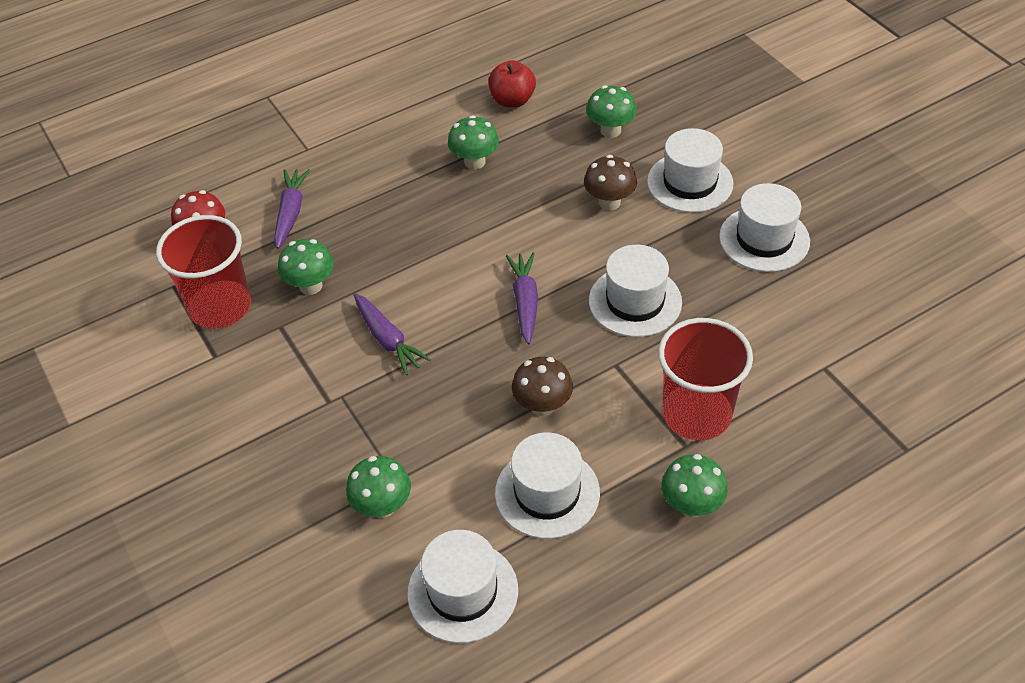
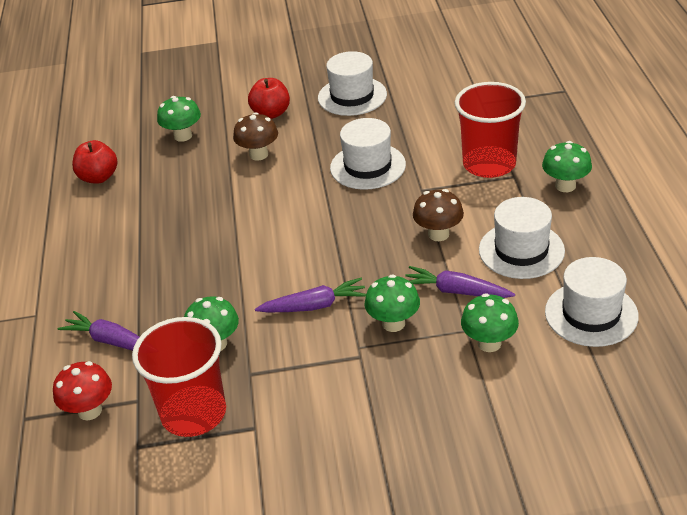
camera: 65 degrees left, 10 degrees down
green mushroom [448,115,499,169] -> green mushroom moved to [365,274,420,332]
purple carrot [506,253,538,344] -> purple carrot moved to [405,266,515,298]
white hat [647,128,733,213] -> red apple [248,78,290,119]

